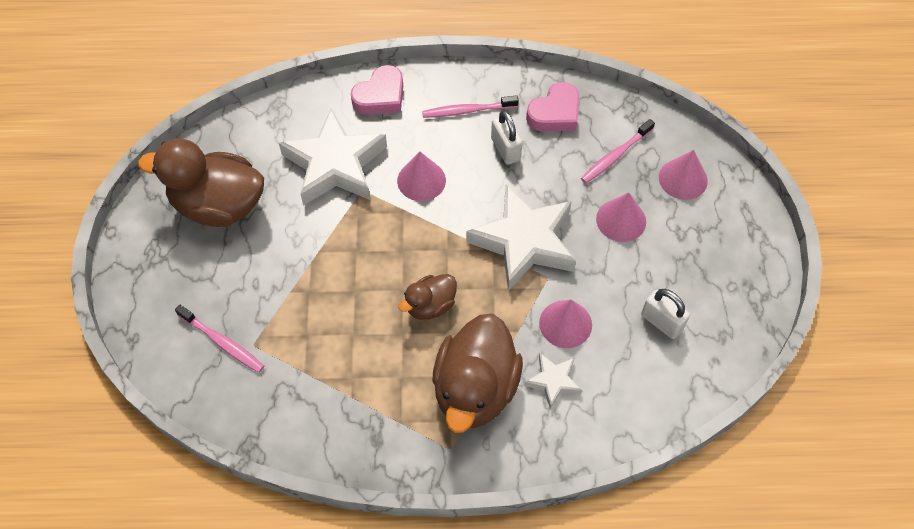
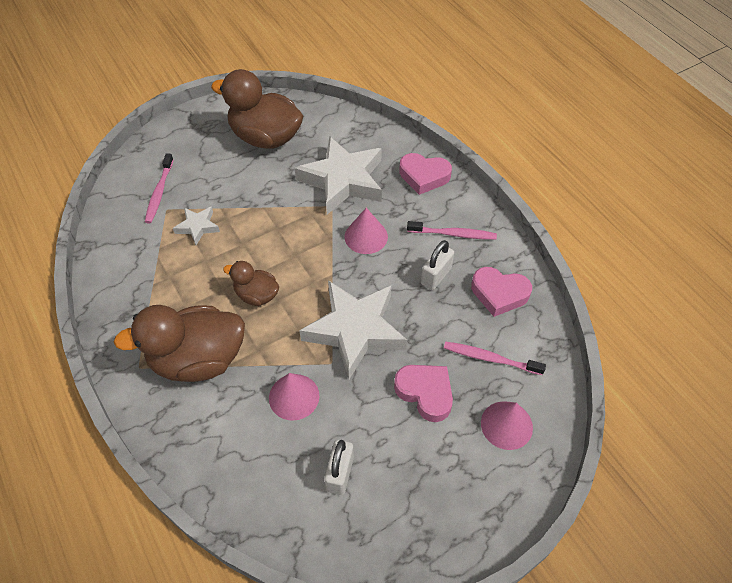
camera: 60 degrees right, 5 degrees down
brown duck [138,139,264,227] -> brown duck turned 45 degrees counterclockwise [211,69,303,149]
pink toothbrush [422,95,519,118] -> pink toothbrush turned 135 degrees clockwise [407,221,497,240]
white star [524,353,582,409] -> white star moved to [173,206,220,245]
pink cone [596,193,646,242] -> pink heart [394,365,453,422]

